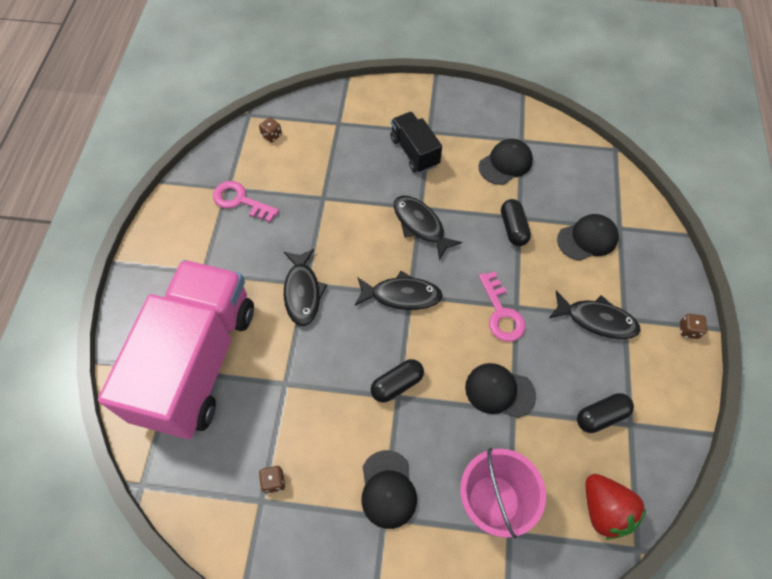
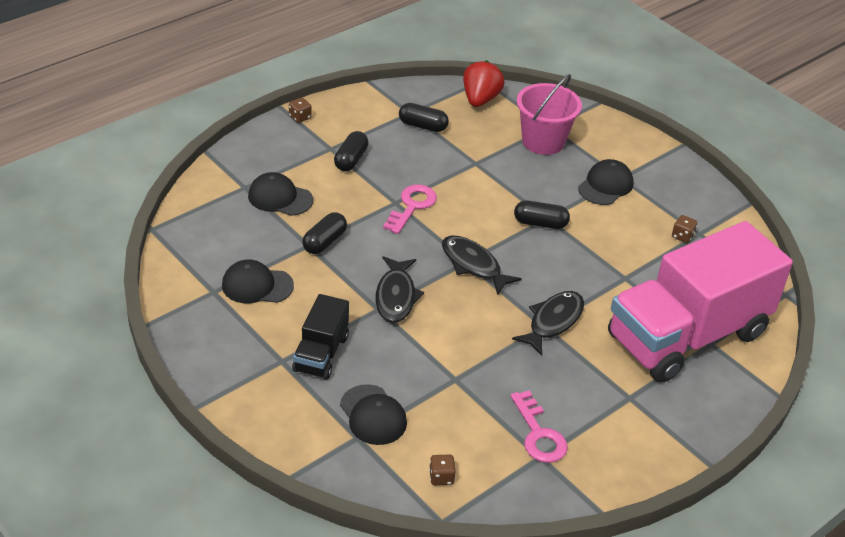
camera: 140 degrees left, 20 degrees down
black cap [465,363,536,418] -> black cap moved to [340,384,407,445]
black fish [549,291,641,339] -> black capsule [334,131,369,171]

